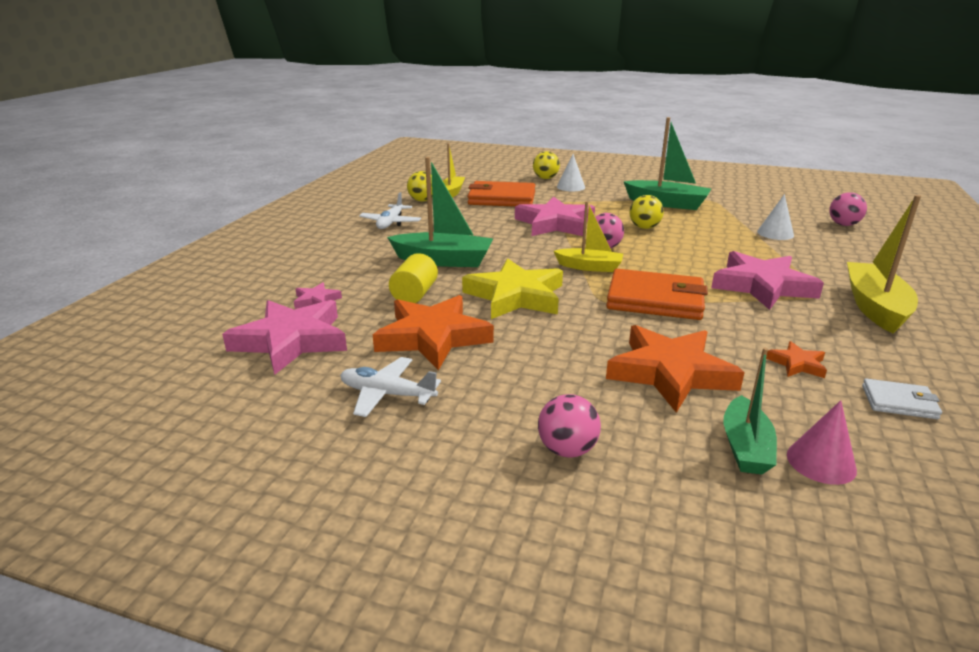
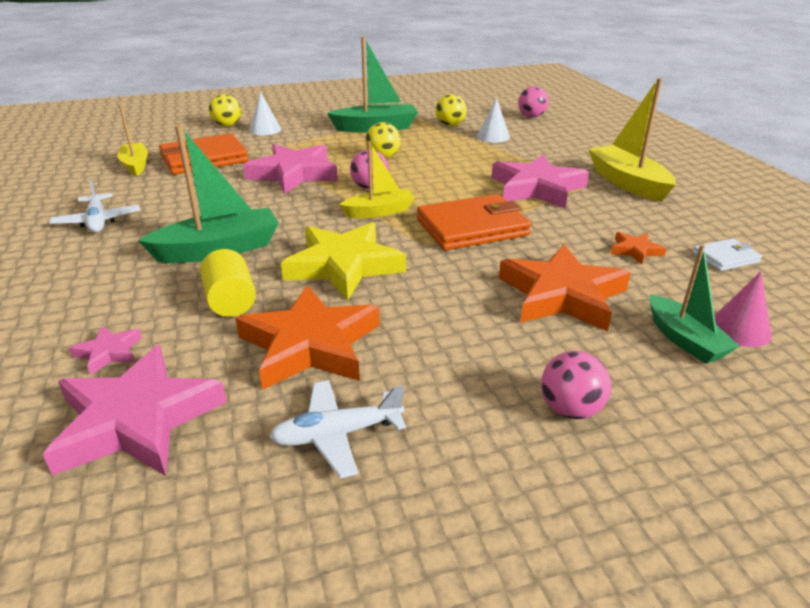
camera: 35 degrees left, 5 degrees up
yellow ball [407,171,433,202] -> yellow ball moved to [435,94,467,127]

